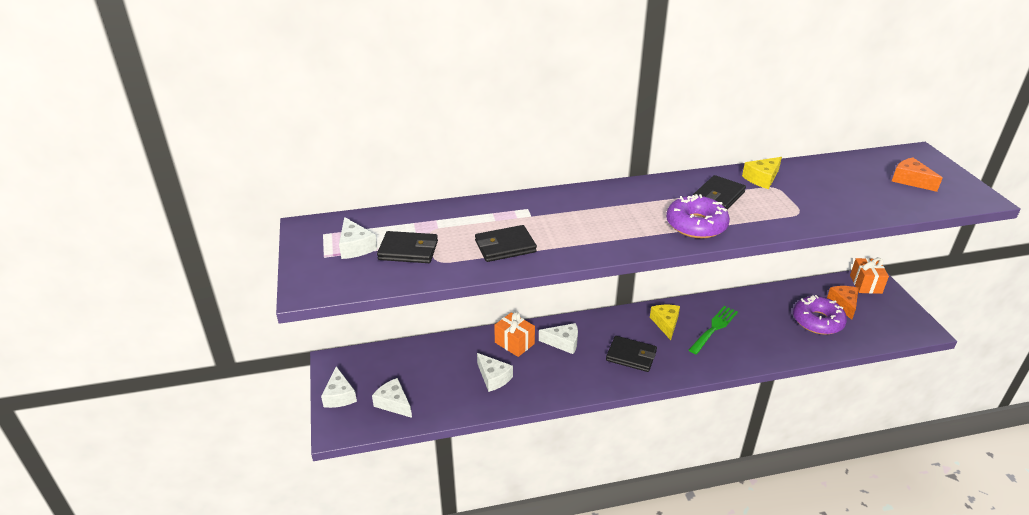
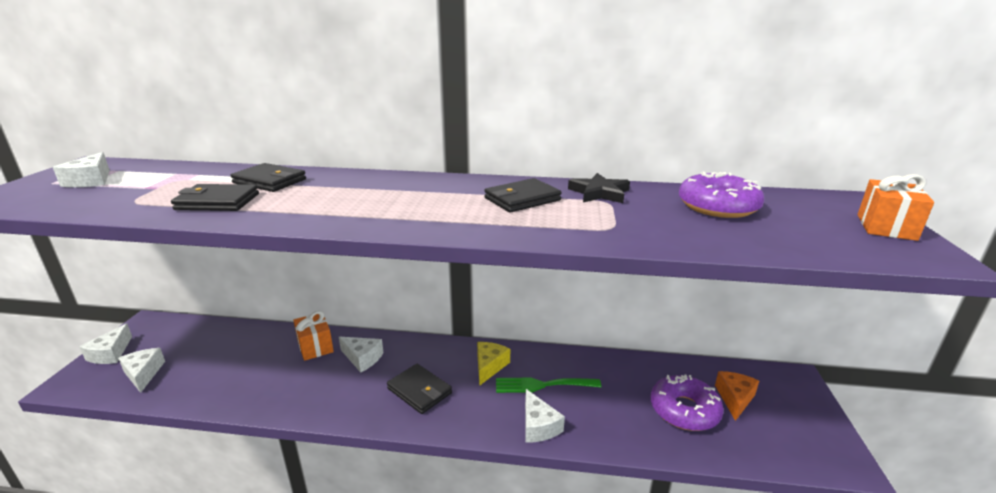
camera: 20 degrees right, 10 degrees down
black wallet [377,231,438,263] -> black wallet moved to [230,163,306,192]
white cheese [477,353,513,392] -> white cheese moved to [525,389,565,443]
purple donut [666,194,730,238] -> purple donut moved to [679,172,764,218]
green fork [689,306,738,354] -> green fork turned 150 degrees counterclockwise [496,377,601,393]
yellow cheese [742,157,782,189] -> black star [568,173,630,203]
orange gift [850,258,889,294] -> orange gift moved to [857,174,934,241]
orange cheese [892,158,942,192] -> none

